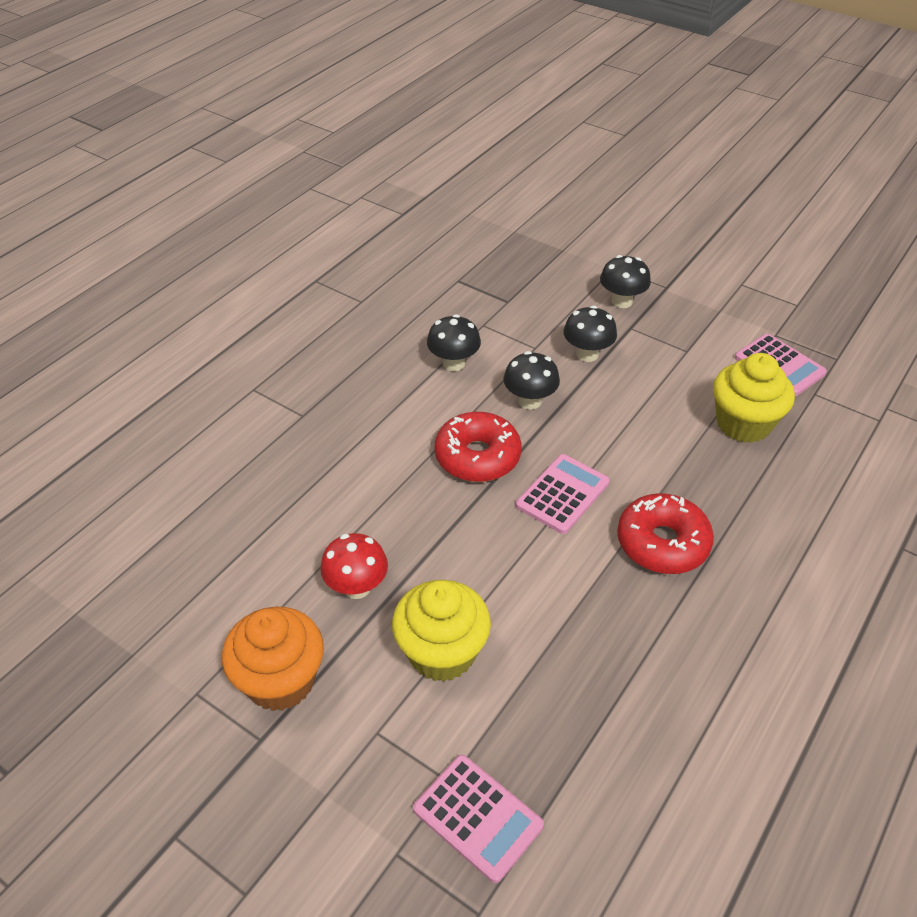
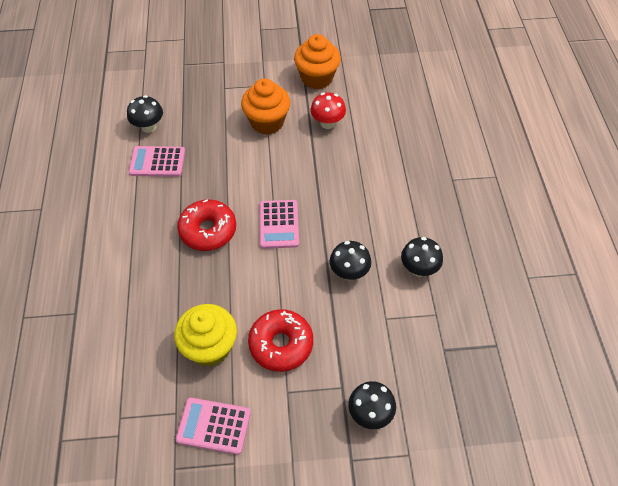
camera: 140 degrees right, 10 degrees up
yellow cupcake [392,580,491,682] -> orange cupcake [241,79,290,135]
pink calculator [413,755,544,883] -> pink calculator moved to [129,146,185,177]
red donut [434,412,521,482] -> red donut moved to [248,309,313,372]
black mushroom [563,306,617,362] -> black mushroom moved to [127,95,163,133]

